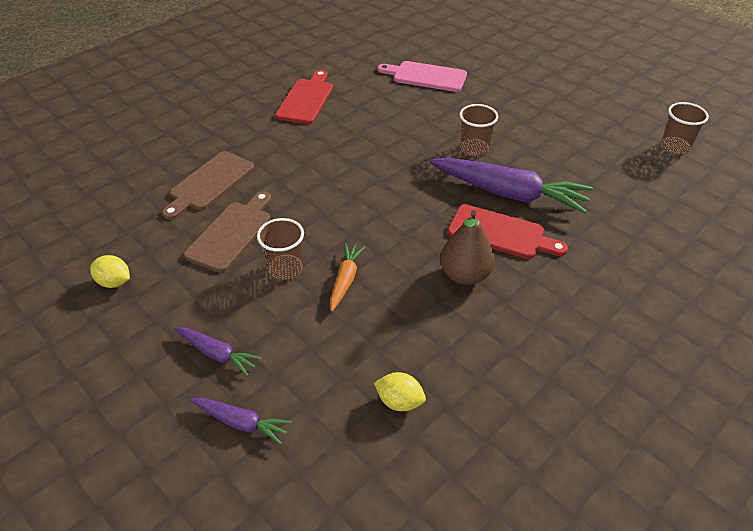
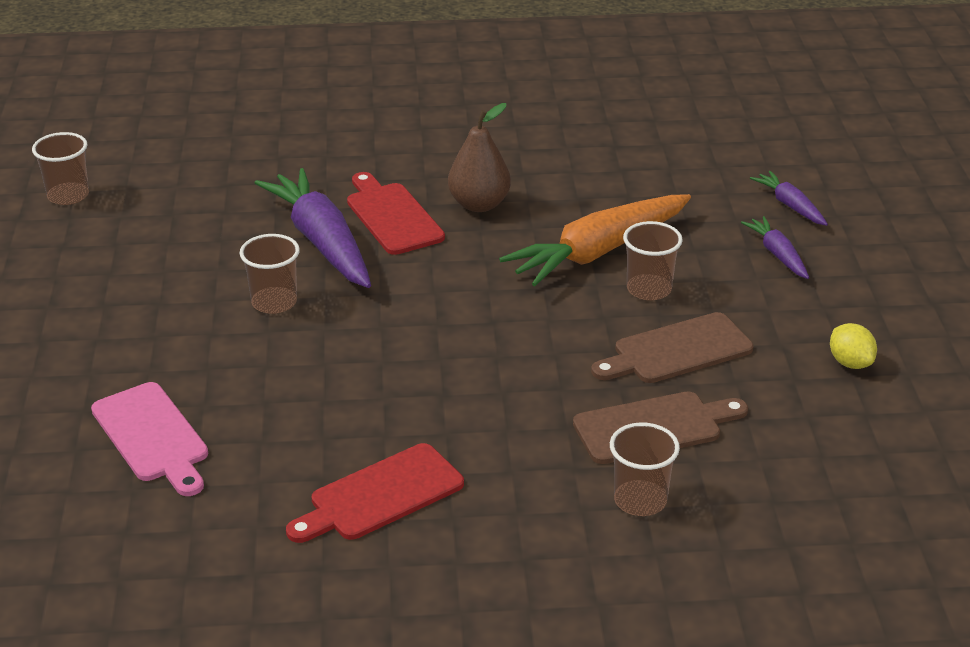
camera: 140 degrees left, 10 degrees down
orange carrot [330,243,365,311] -> orange carrot [499,194,691,286], size x2.03
yellow lemon [374,372,426,411] -> none
none -> brown cup [610,422,680,516]

